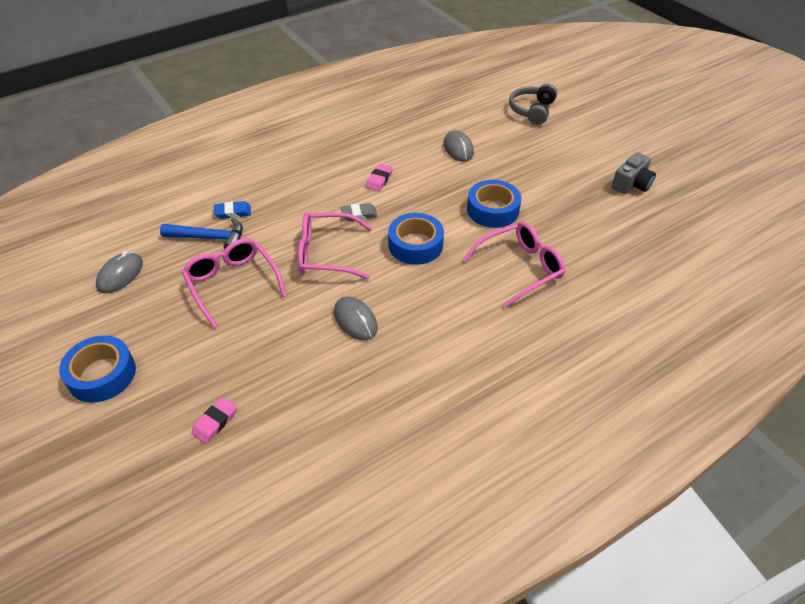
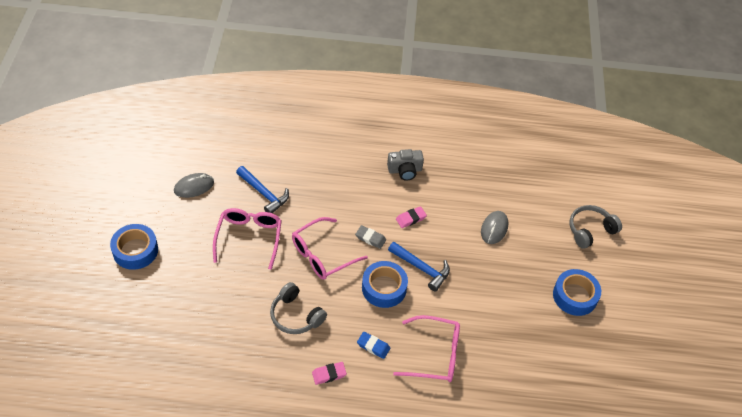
camera: 35 degrees right, 5 degrees up
pink eraser [191,397,237,444] -> pink eraser moved to [312,362,347,385]
blue eraser [214,201,251,219] -> blue eraser moved to [357,332,390,359]
pink glasses [298,213,372,279] -> pink glasses turned 75 degrees counterclockwise [292,217,368,280]
grey mouse [334,296,378,340] -> grey headphones [270,282,327,334]
blue tape [467,180,521,228] -> blue tape moved to [553,269,601,316]
grey camera [612,152,656,194] -> grey camera moved to [387,149,424,181]
none -> blue hammer [388,242,450,291]

